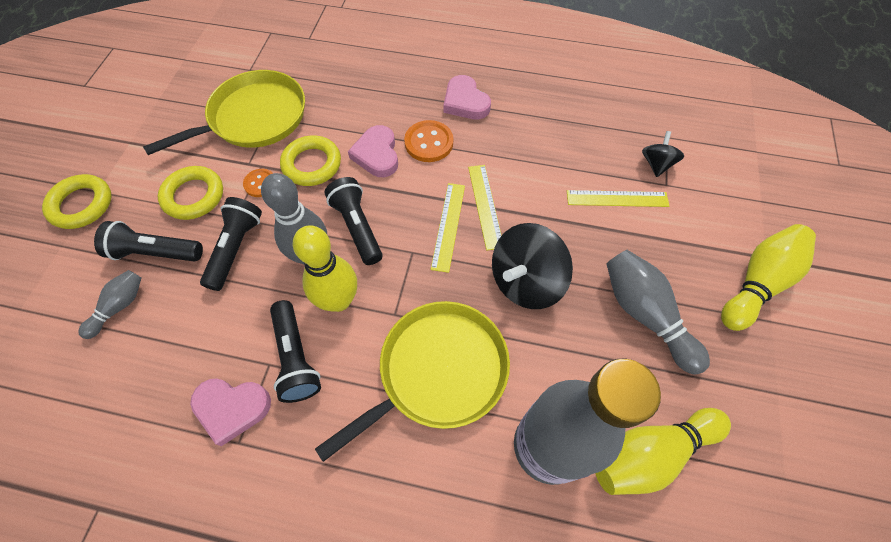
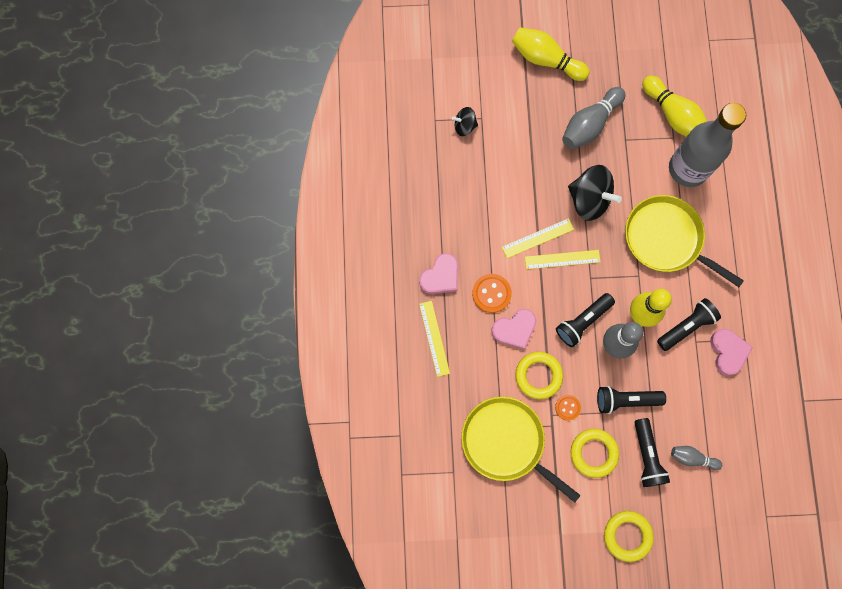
camera: 105 degrees left, 15 degrees up
yellow ruler [567,190,669,207] -> yellow ruler moved to [419,301,450,377]

